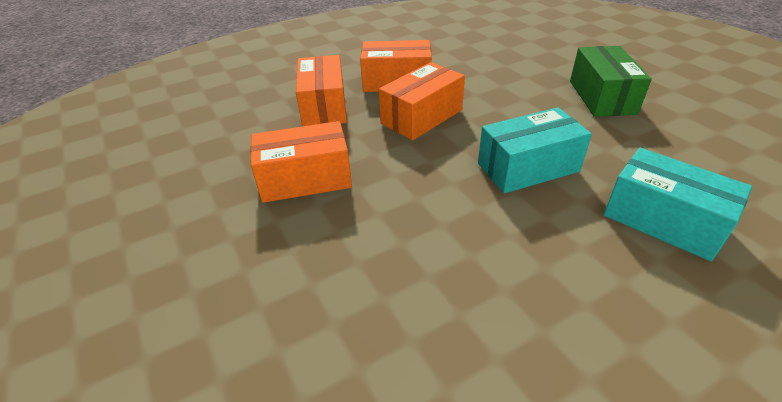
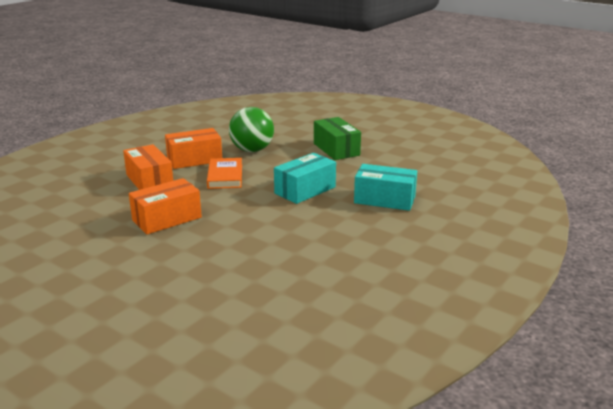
camera: 25 degrees left, 15 degrees down
orange box [379,62,465,140] -> orange book [207,158,242,189]
none -> green ball [229,107,274,152]

